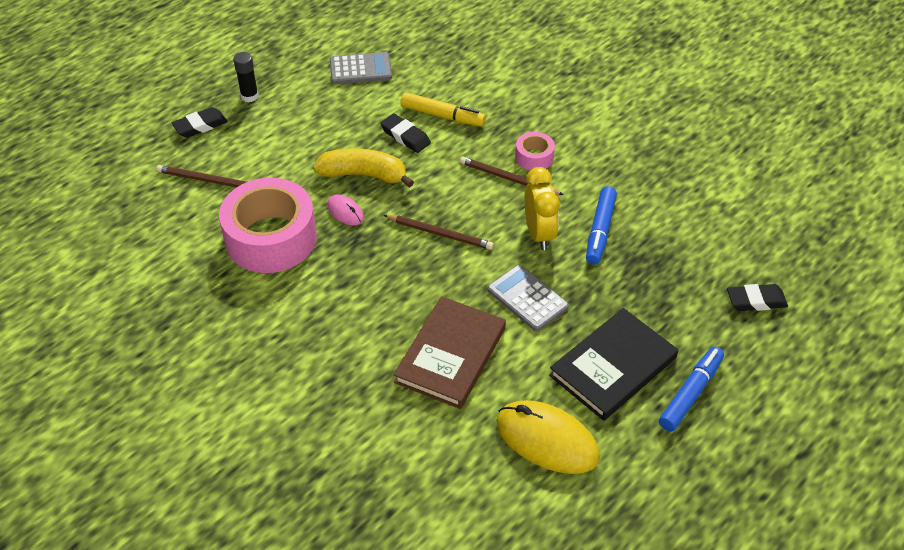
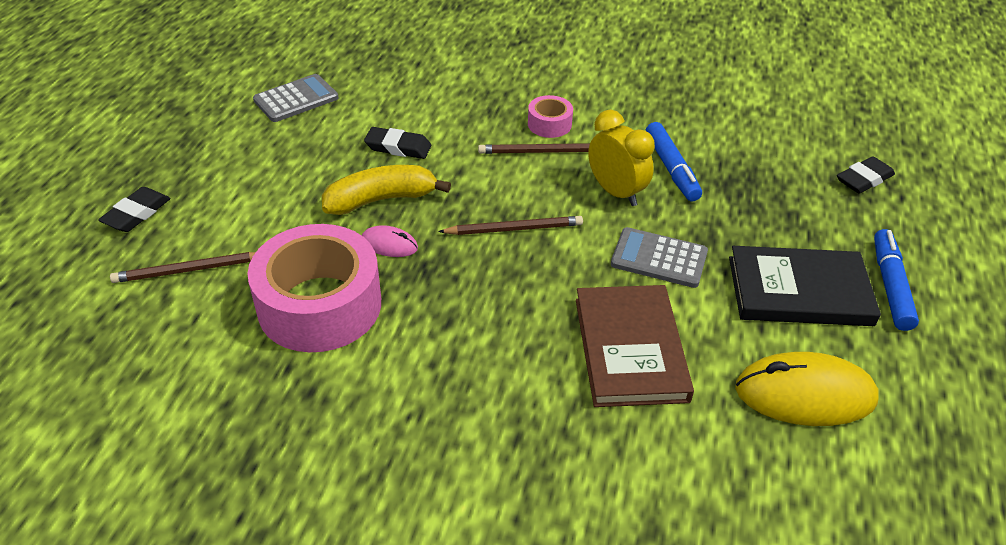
camera: 30 degrees left, 5 degrees down
black glue stick [233,52,259,102] -> none
yellow marker [400,92,486,127] -> none
black book [549,308,678,421] -> black book turned 75 degrees clockwise [729,246,881,326]

